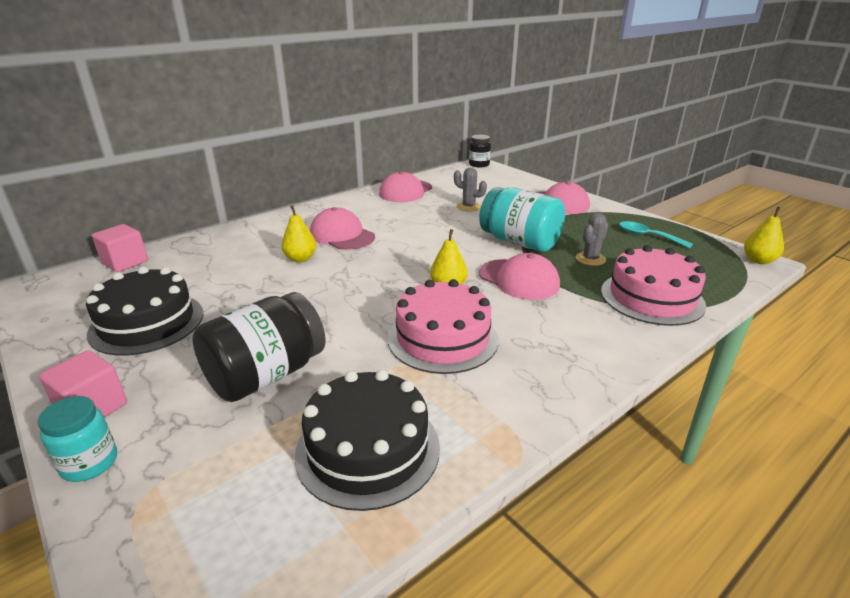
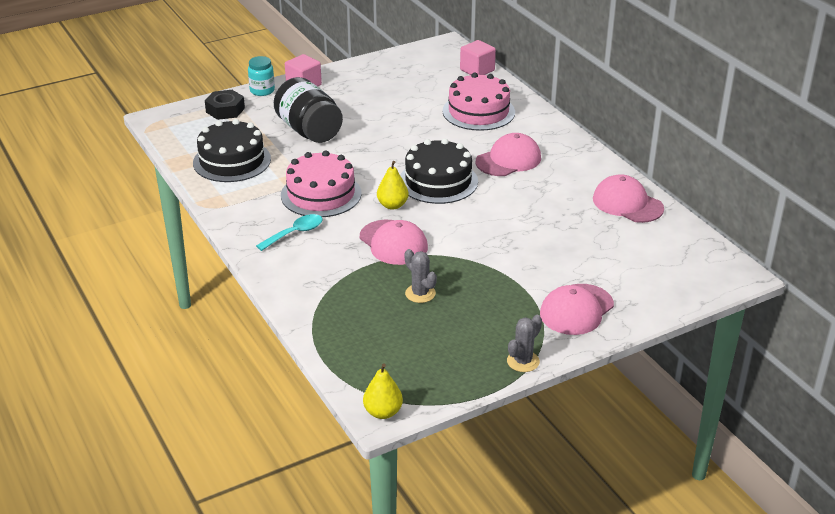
camera: 100 degrees right, 5 degrees up
black cake [86,267,203,356] -> black cake moved to [400,138,478,204]
yellow pear [281,205,316,262] -> none
grey cactus [454,168,487,212] -> grey cactus moved to [507,315,542,372]
black jar [469,134,491,168] -> none
turquoise jar [479,187,565,252] -> none
pink cap [479,253,560,300] -> pink cap turned 90 degrees counterclockwise [360,220,428,265]
pink cake [601,245,706,326] -> pink cake moved to [443,73,515,131]
turquoise spoon [619,221,693,249] -> turquoise spoon moved to [256,214,323,251]
none -> black nut [205,90,245,120]

